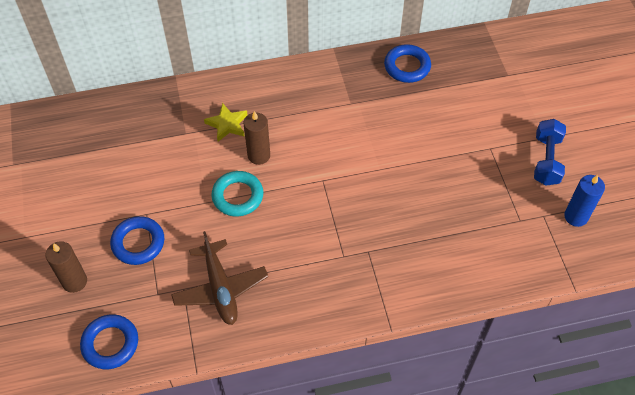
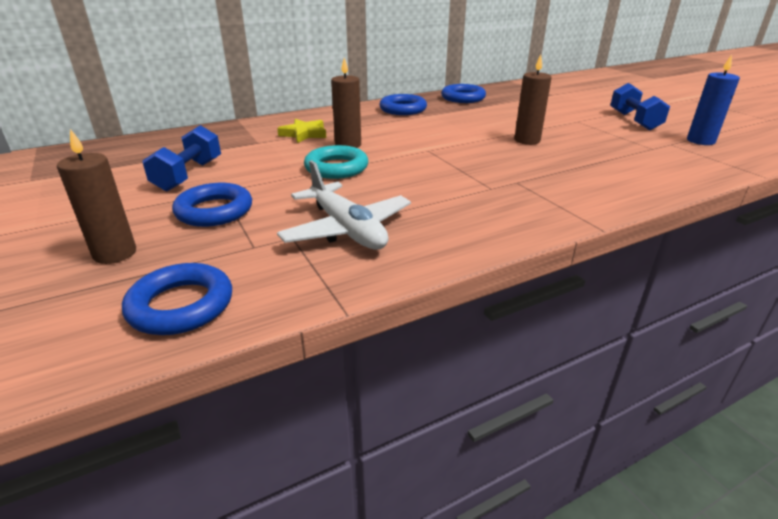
camera: 15 degrees left, 25 degrees down
brown plane [171,231,268,325] -> white plane [277,160,411,250]
none -> blue dumbbell [142,125,221,191]
none -> blue ring [379,94,427,115]
none -> brown candle [514,55,552,145]

